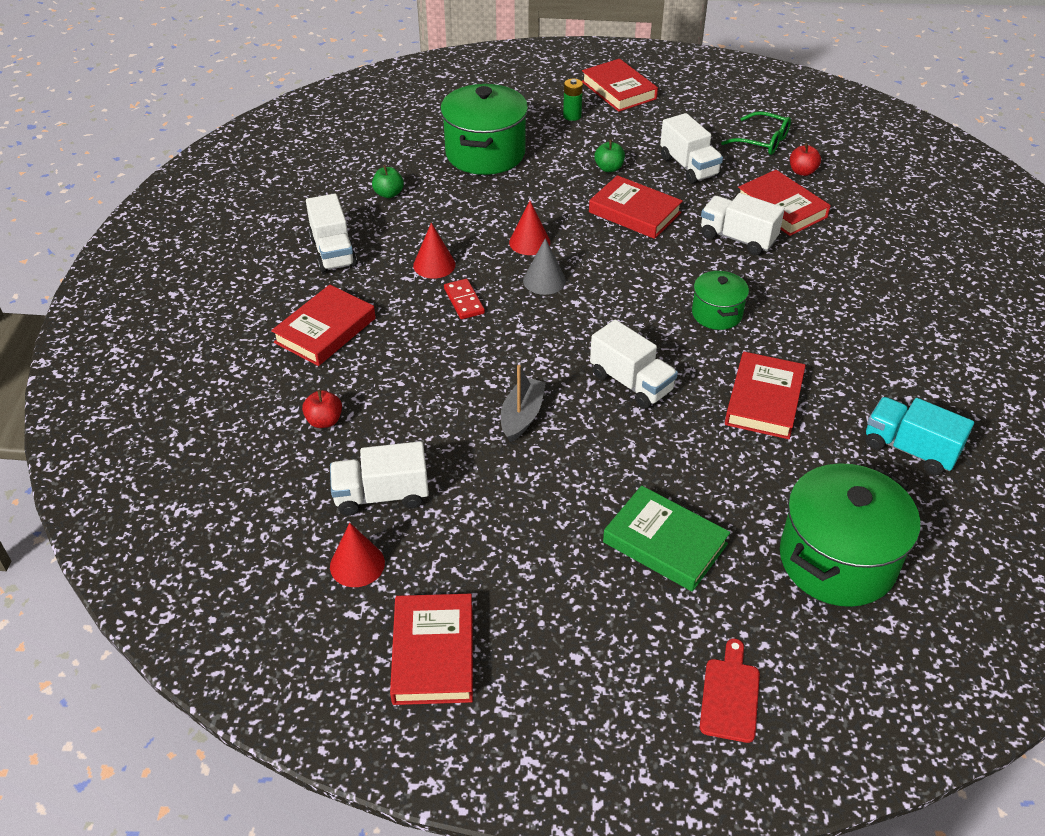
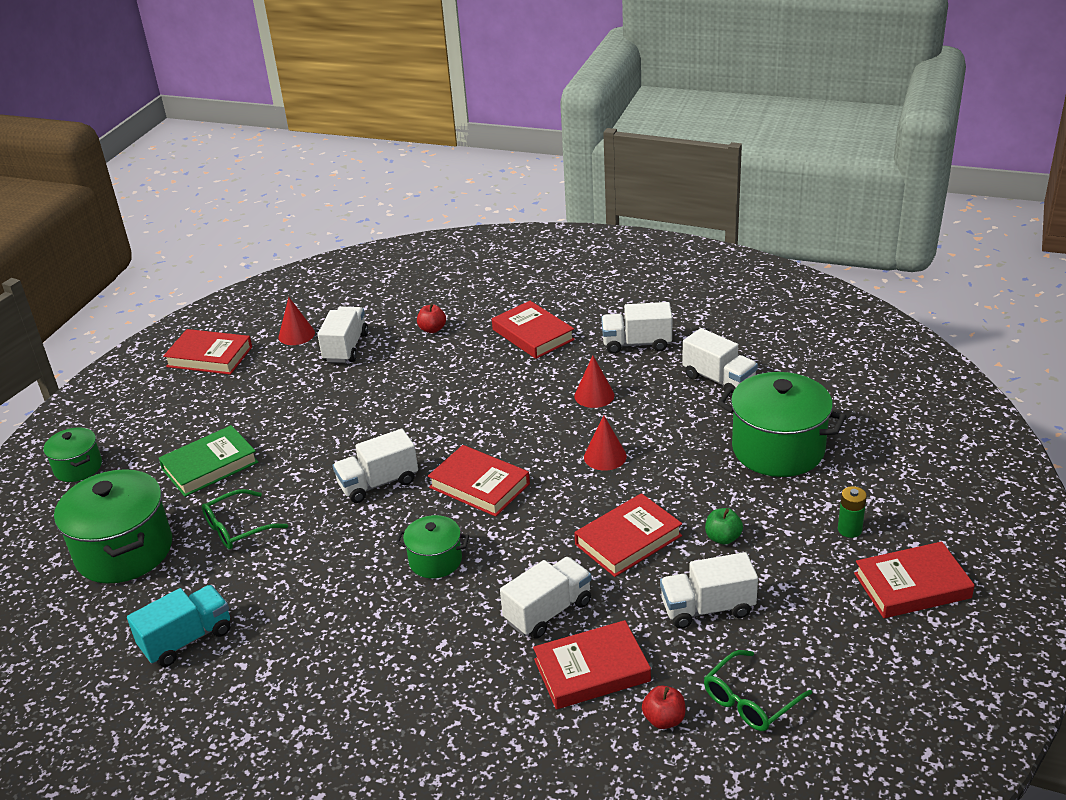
camera: 110 degrees right, 10 degrees down
green apple [372,165,404,198] -> white truck [682,328,758,397]
red domino [444,279,485,319] -> none
grey boat [501,365,546,442] -> none
grey cone [523,238,566,295] -> none
red cutting board [700,639,760,743] -> green pot [43,427,102,482]
red book [725,352,806,439] -> red book moved to [428,445,530,517]
none -> green glasses [202,489,288,550]

